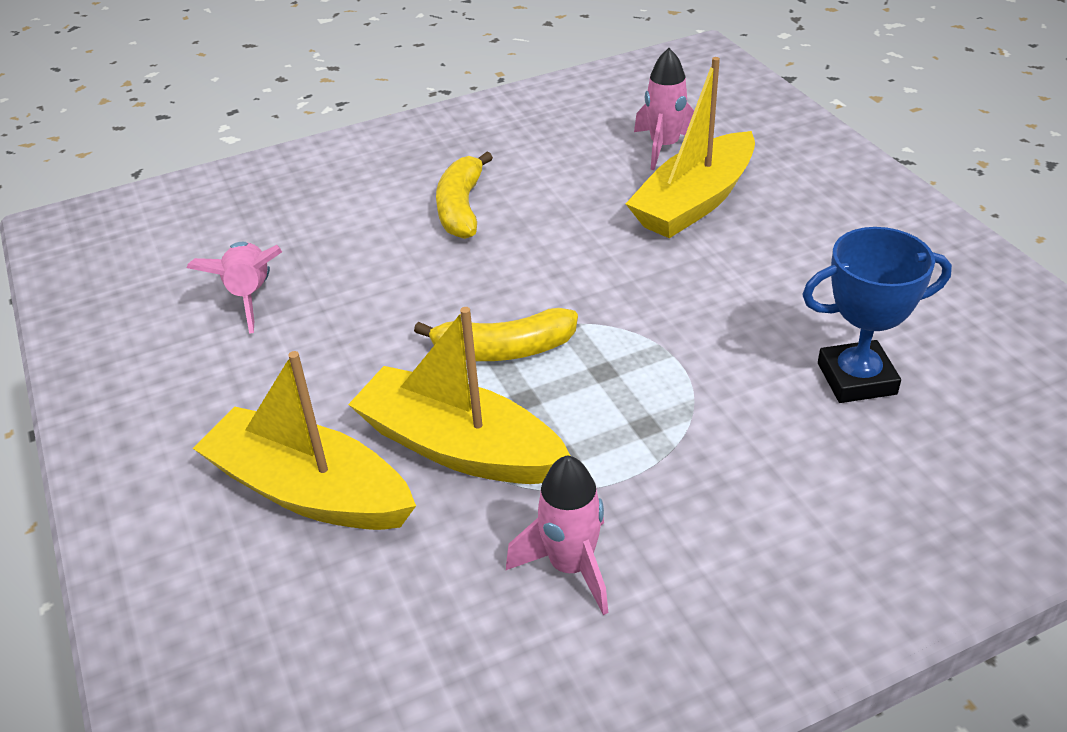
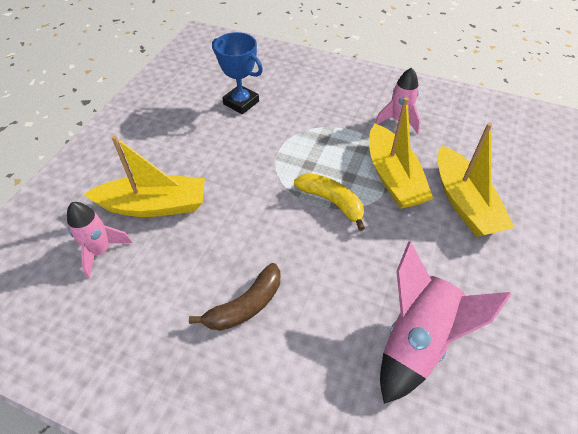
camera: 135 degrees left, 10 degrees up
pink rocket [187,242,282,334] -> pink rocket [380,242,512,404], size x1.56
yellow banana [436,152,493,239] -> brown banana [189,263,280,331]

